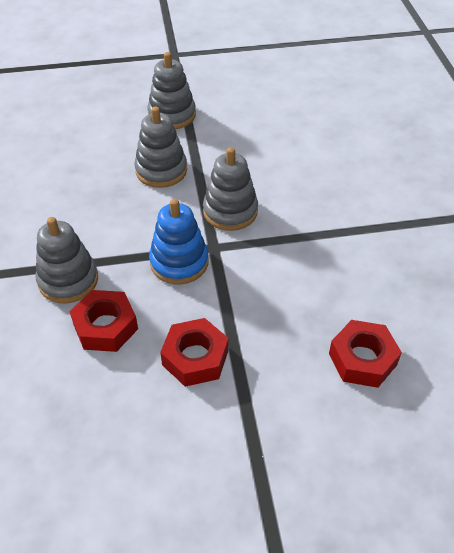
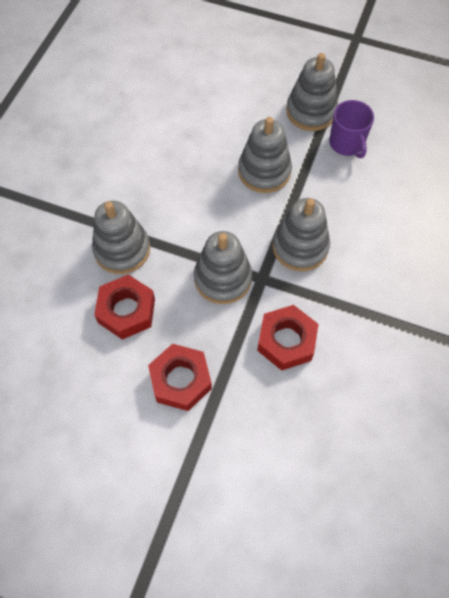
camera: 30 degrees right, 15 degrees up
blue stacking toy [149,199,208,284] -> grey stacking toy [194,231,252,304]
red nut [329,320,402,388] -> red nut moved to [257,305,318,371]
none -> purple mug [329,100,374,158]

